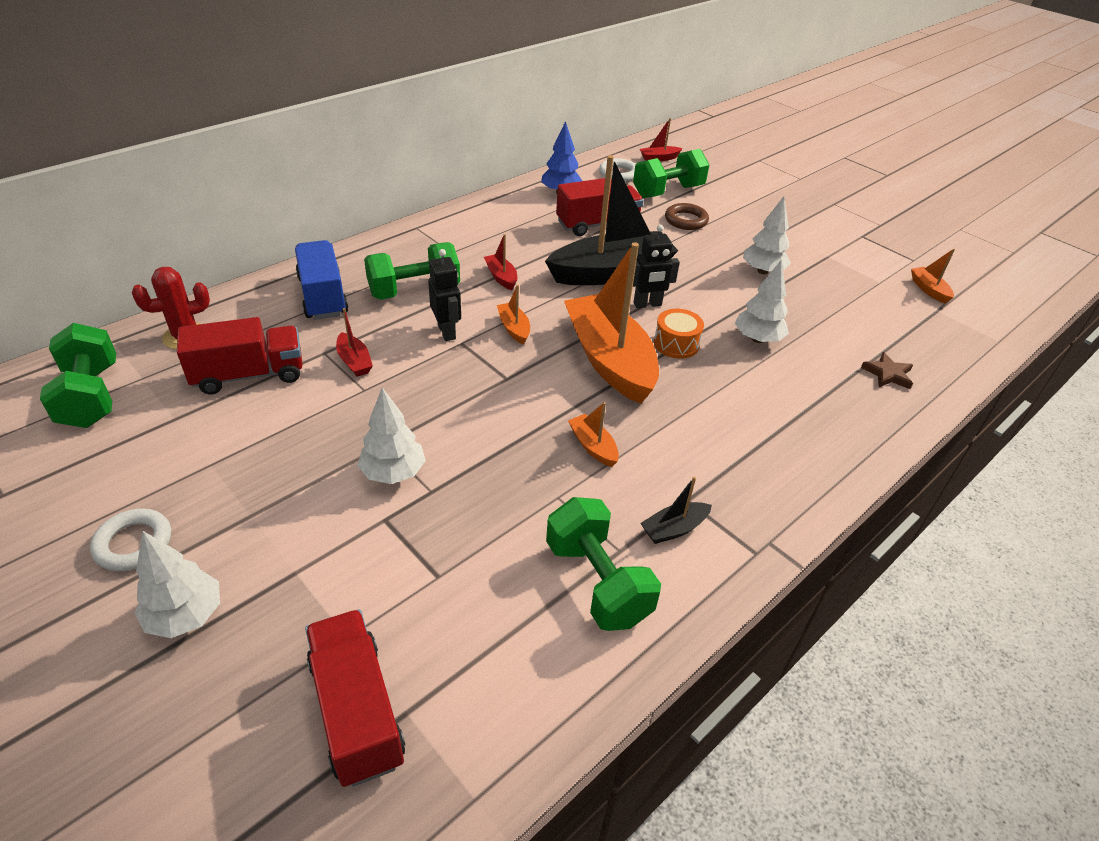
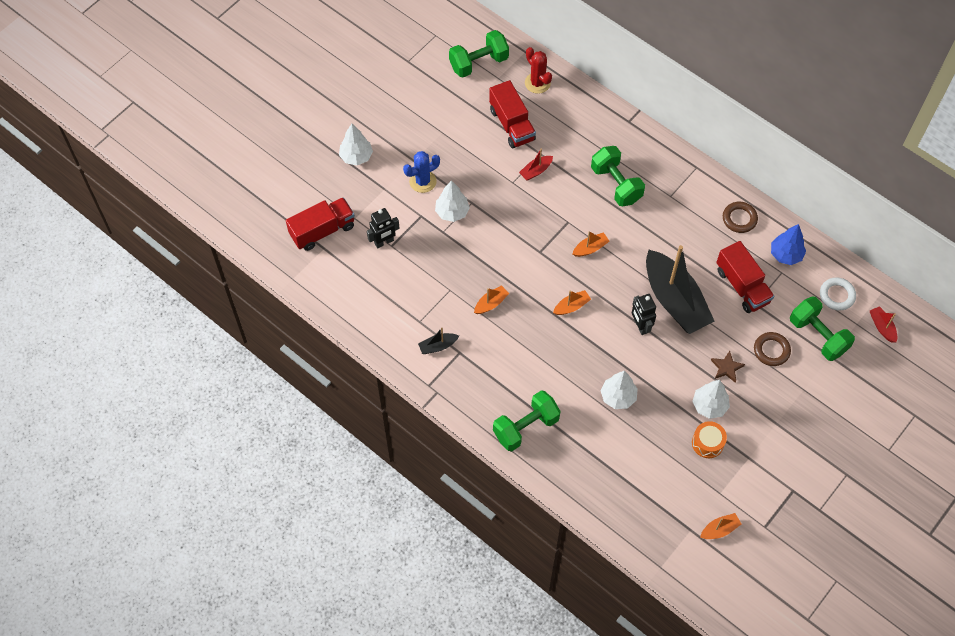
camera: 85 degrees right, 20 degrees up
white ring [90,508,171,571] -> none
blue truck [295,240,348,320] -> none
black robot [428,249,461,341] -> black robot moved to [367,208,399,248]
red boat [484,234,517,290] -> none
green dumbbell [546,497,661,631] -> green dumbbell moved to [493,390,561,451]
orange boat [564,242,659,404] -> orange boat [553,290,591,315], size x0.41
black boat [640,477,712,544] -> black boat turned 75 degrees counterclockwise [418,327,459,354]
orange drum [654,309,704,359] -> orange drum moved to [692,421,727,458]
brown star [861,352,913,389] -> brown star moved to [711,351,745,383]
none -> blue cactus [403,151,440,193]
none -> brown ring [723,202,758,233]

